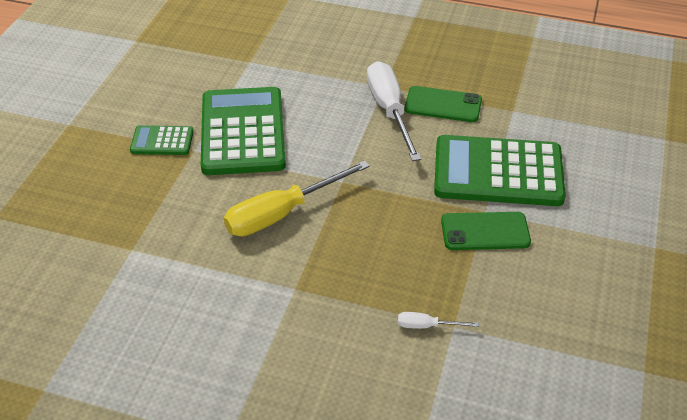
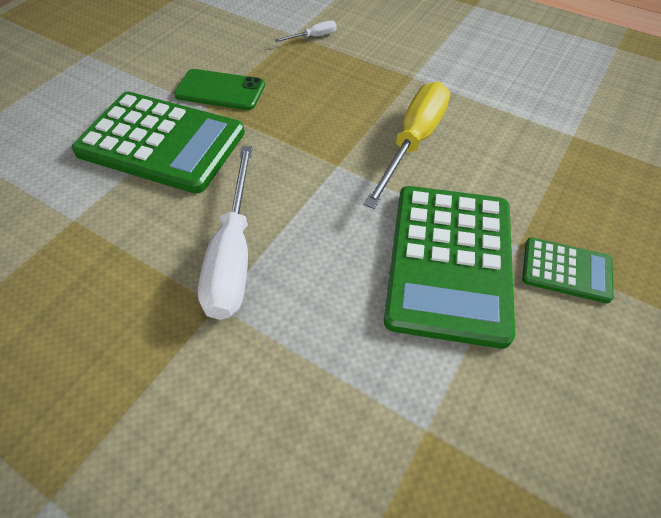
camera: 165 degrees left, 10 degrees up
yellow screwdriver [224,161,370,236] -> yellow screwdriver turned 45 degrees counterclockwise [363,81,450,209]
white screwdriver [398,312,479,329] -> white screwdriver turned 45 degrees counterclockwise [275,20,336,42]
green phone [405,86,482,122] -> none

